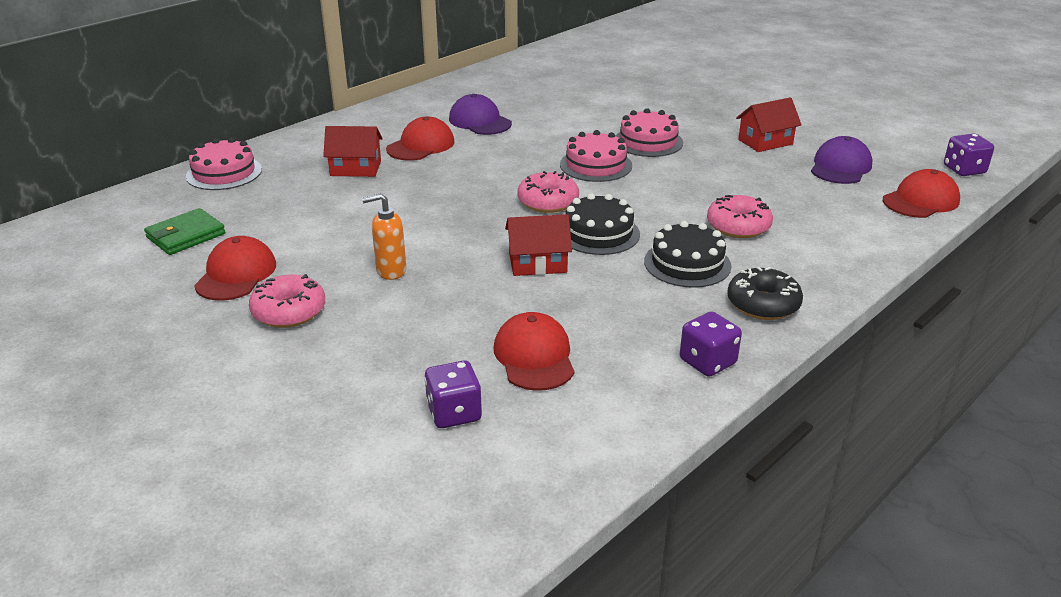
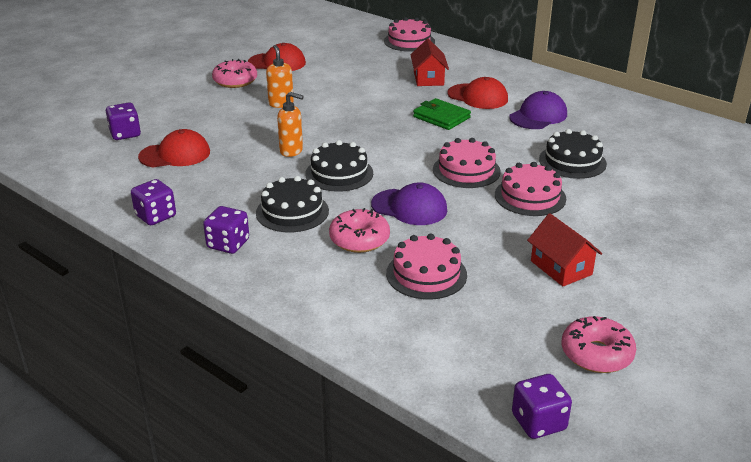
camera: 85 degrees right, 0 degrees up
green wallet [144,208,225,255] -> green wallet moved to [413,98,471,130]
red house [505,214,572,276] -> orange soap dispenser [277,92,304,157]
pink donut [517,171,579,213] -> pink donut moved to [562,316,636,373]
black donut [727,267,803,320] -> purple dice [203,206,249,254]
purple cap [811,136,872,184] -> purple cap moved to [371,182,447,225]
red cap [883,169,960,218] -> none
none -> pink cake [386,234,467,300]
none -> black cake [539,129,607,179]

